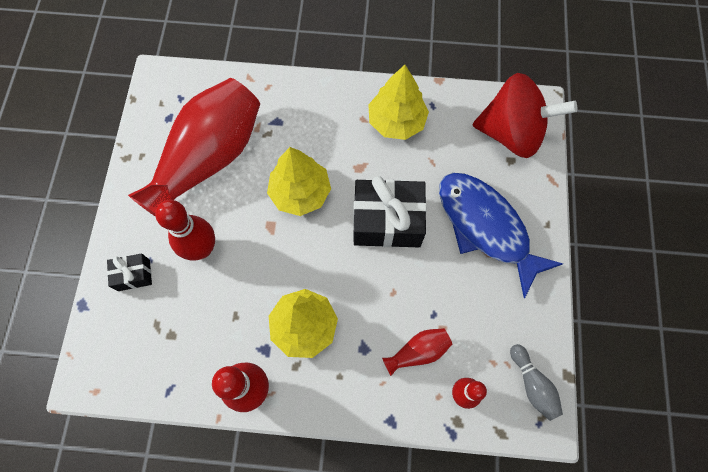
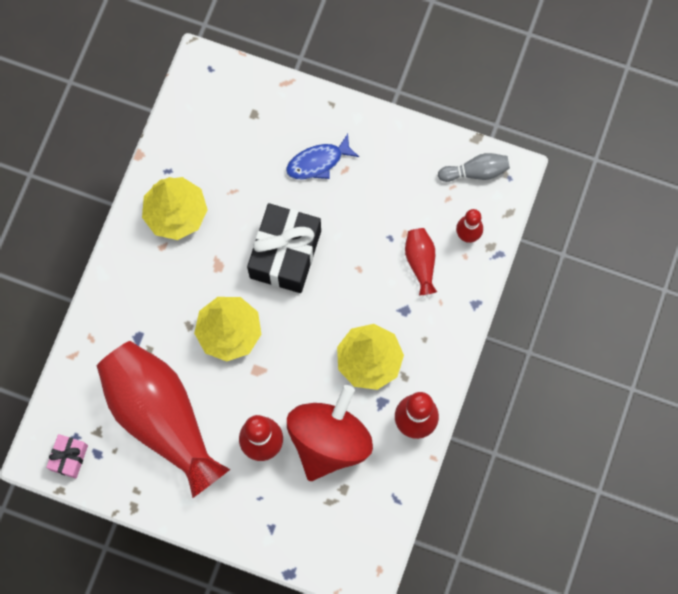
camera: 75 degrees left, 5 degrees up
black gift [107,253,152,291] -> none
blue fish [439,173,563,298] -> blue fish [286,134,359,179], size x0.51
red spinning top [473,73,577,158] -> red spinning top moved to [287,385,373,481]
none -> pink gift [46,434,88,479]

